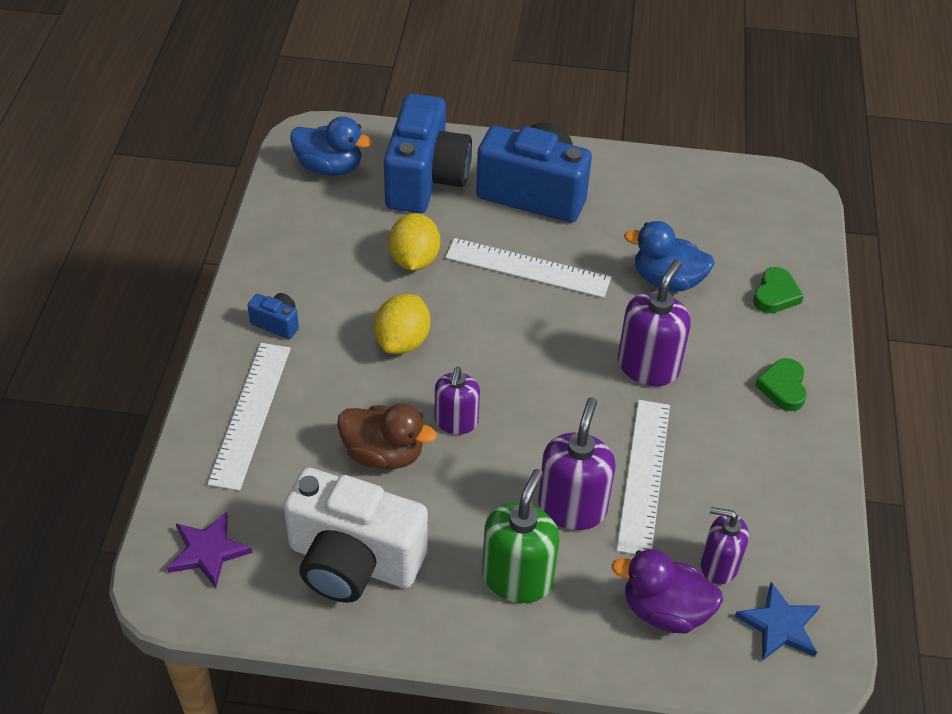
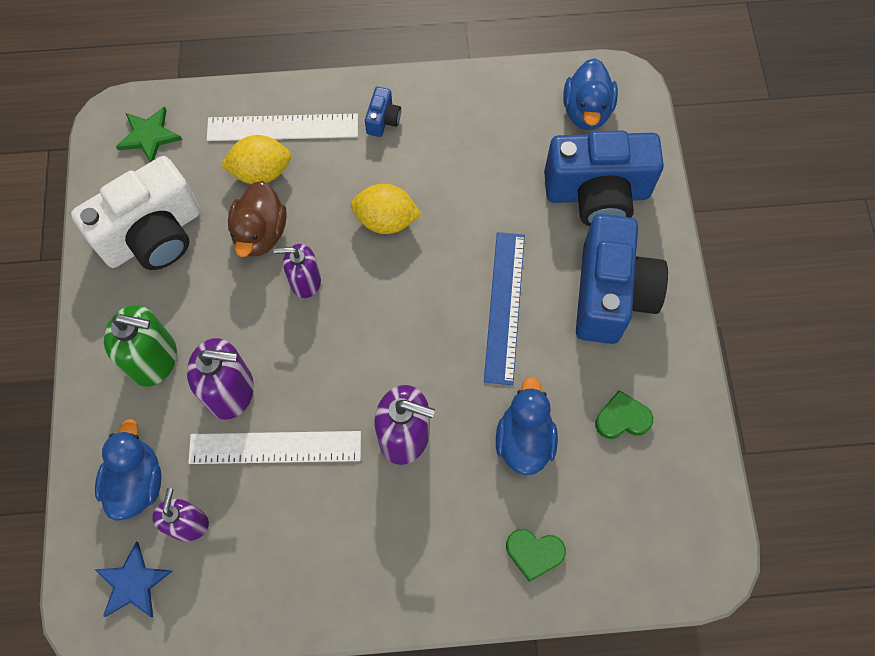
camera: 80 degrees right, 20 degrees up
purple star [167,512,253,588] -> green star [116,106,182,162]
white camera [283,467,428,603] -> white camera turned 135 degrees counterclockwise [71,156,200,270]
yellow lemon [389,213,440,270] -> yellow lemon moved to [220,135,291,184]
white ruler [445,238,611,298] -> blue ruler [484,232,525,385]
purple duck [612,549,723,633] -> blue duck [95,419,162,521]
green heart [755,358,807,411] -> green heart moved to [595,390,653,439]

